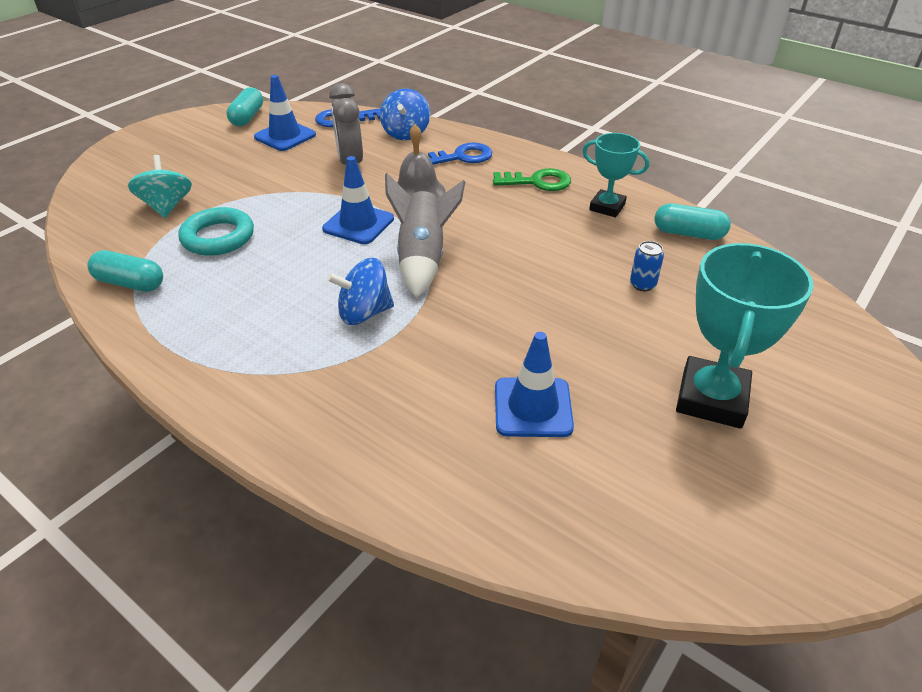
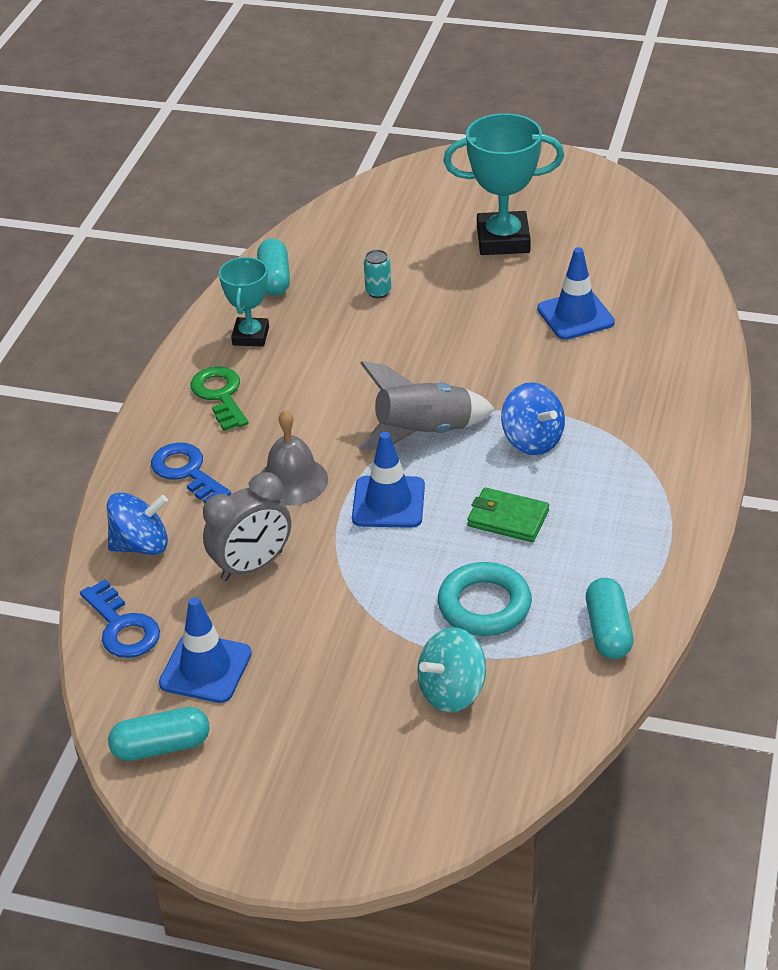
camera: 110 degrees left, 0 degrees up
blue can [630,241,664,291] -> turquoise can [364,250,391,298]
none -> green wallet [467,487,549,542]

